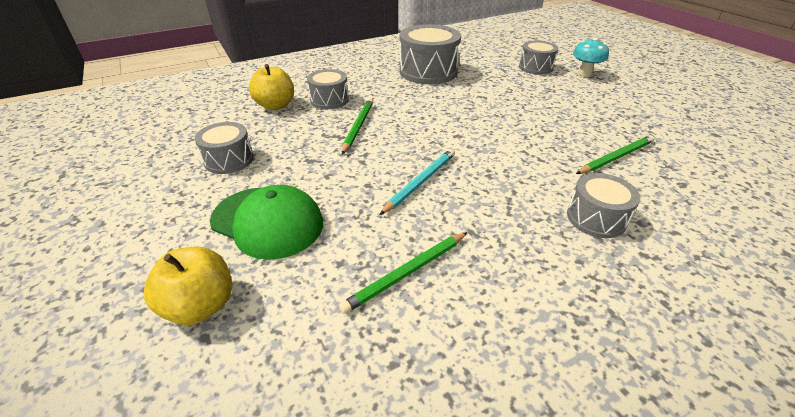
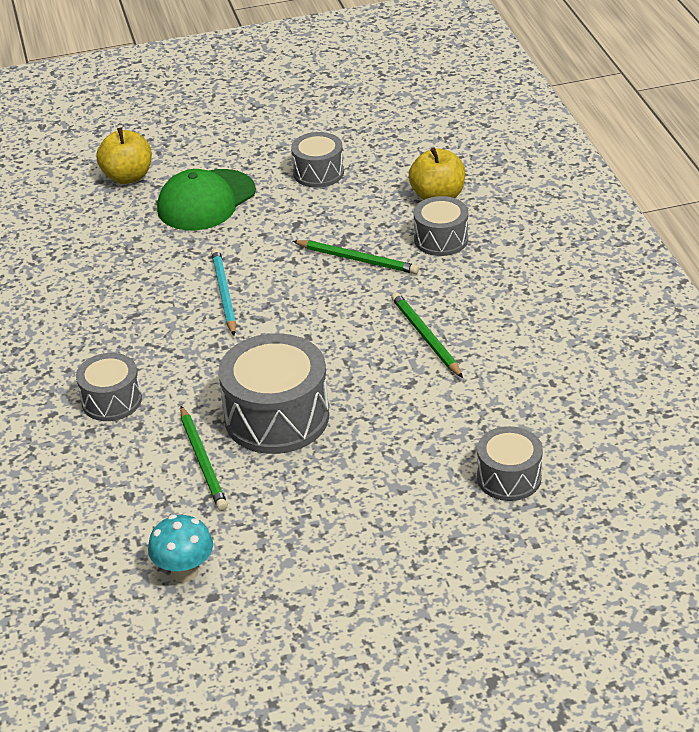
camera: 105 degrees right, 0 degrees up
green pencil [339,232,468,314] -> green pencil moved to [391,292,463,378]
turquoise pencil [379,149,455,215] -> turquoise pencil turned 150 degrees counterclockwise [211,248,236,336]
grey drum [400,25,461,84] -> grey drum moved to [218,333,329,454]
turquoise mushroom [573,38,609,77] -> turquoise mushroom moved to [148,515,213,583]

